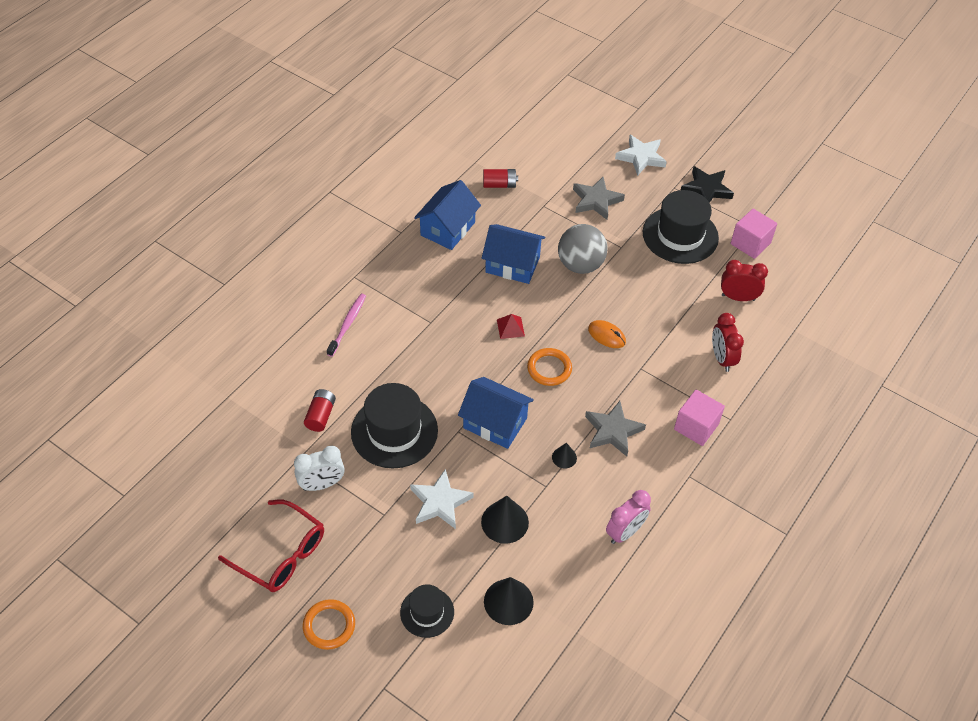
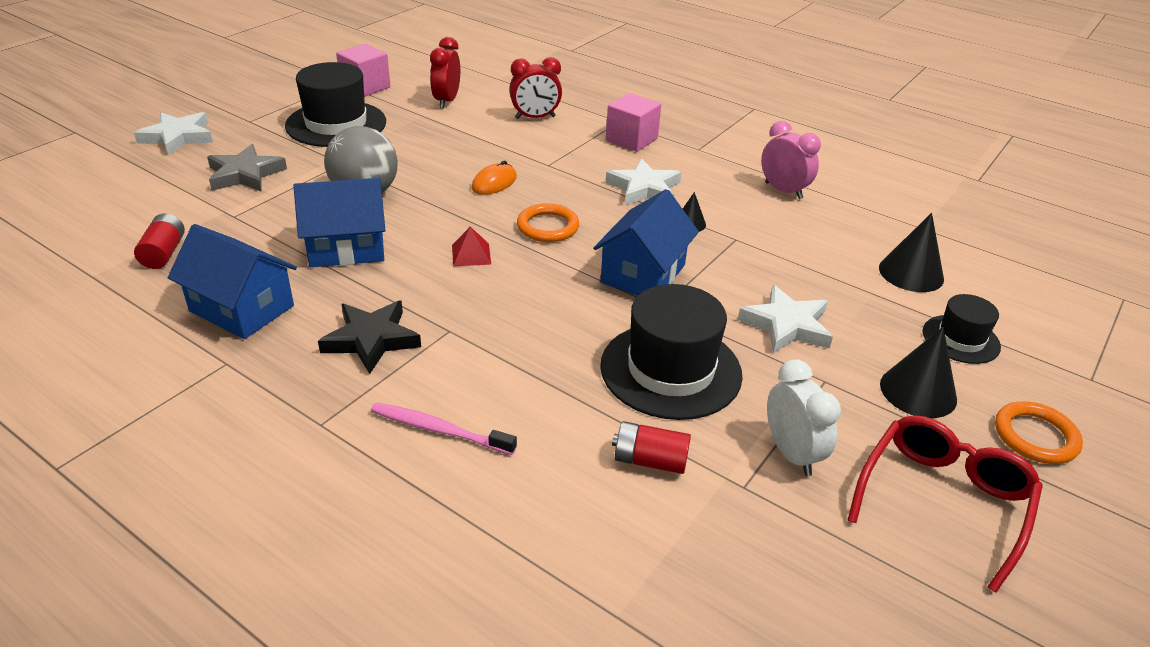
camera: 90 degrees left, 15 degrees down
black cone [481,496,529,544] -> black cone moved to [880,327,957,418]
blue house [482,224,545,284] -> blue house turned 60 degrees clockwise [293,178,386,267]
grey star [585,401,646,456] -> white star [606,158,682,206]
black star [681,166,734,203] -> black star moved to [318,301,421,374]

